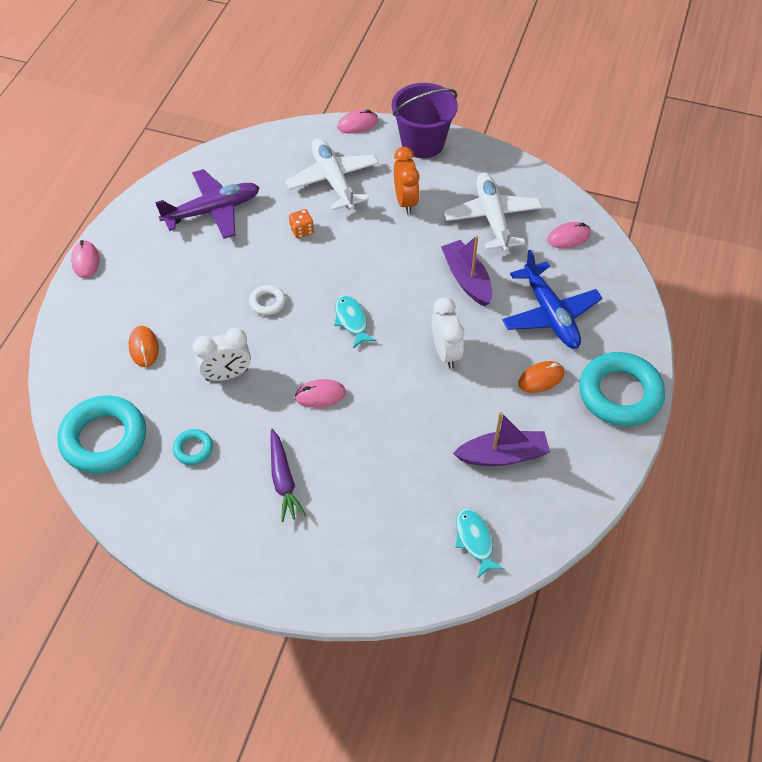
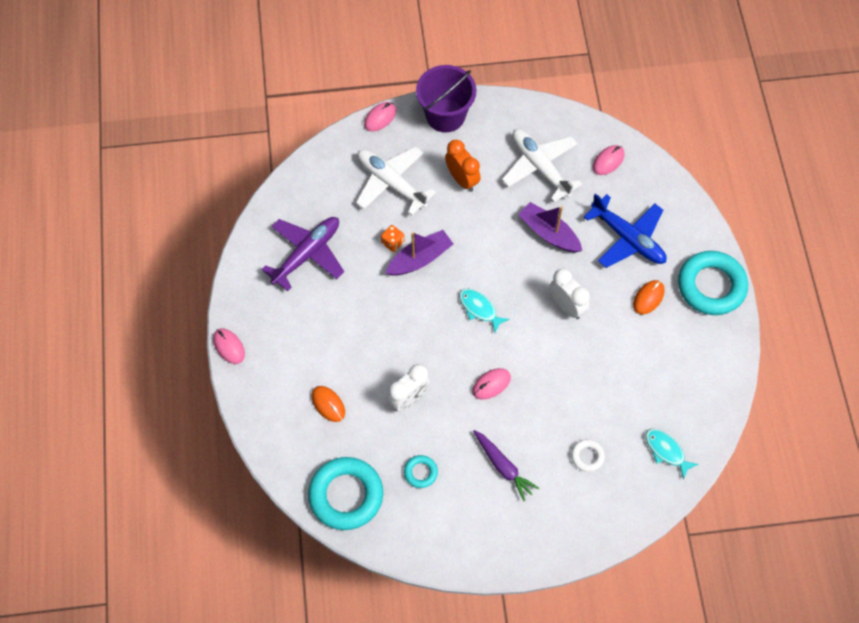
camera: 25 degrees left, 10 degrees up
white ring [249,285,286,315] -> white ring moved to [571,439,605,472]
purple boat [453,412,550,466] -> purple boat moved to [386,230,453,275]

